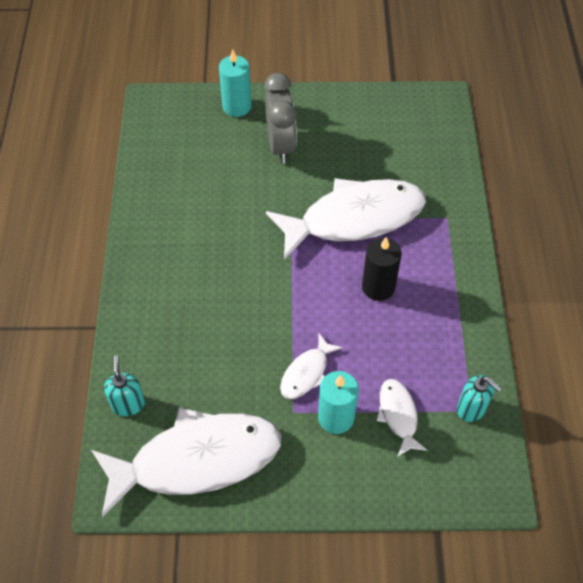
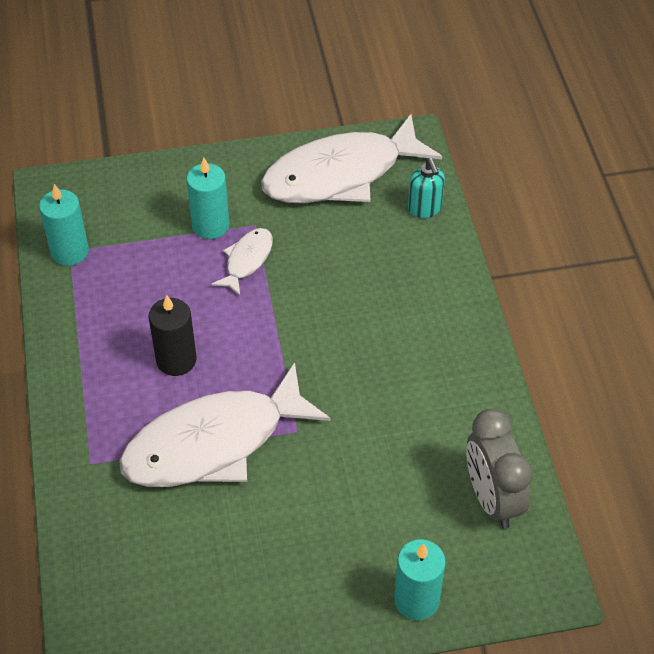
camera: 170 degrees right, 5 degrees down
grey clock [264,73,297,164] -> grey clock moved to [466,409,533,529]
white fish [376,379,427,457] -> none
turquoise soap dispenser [457,375,502,422] -> turquoise candle [39,184,89,266]

